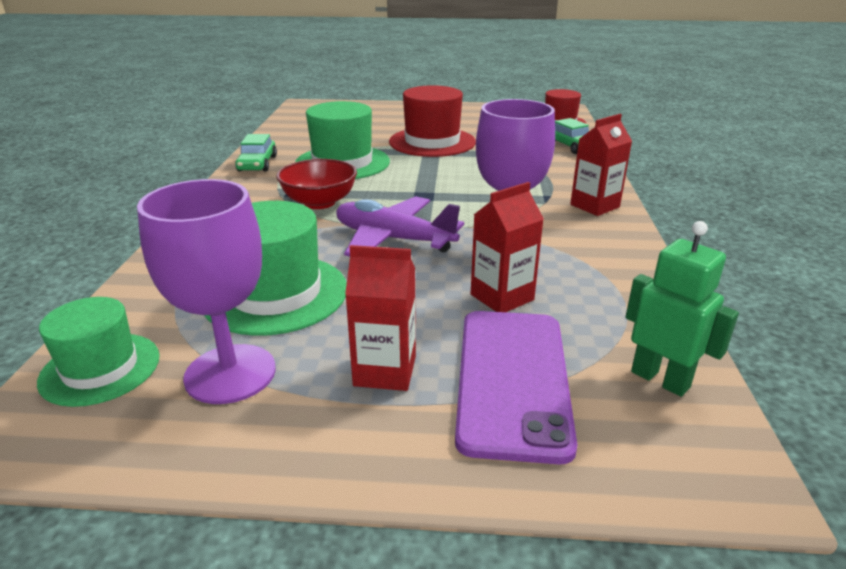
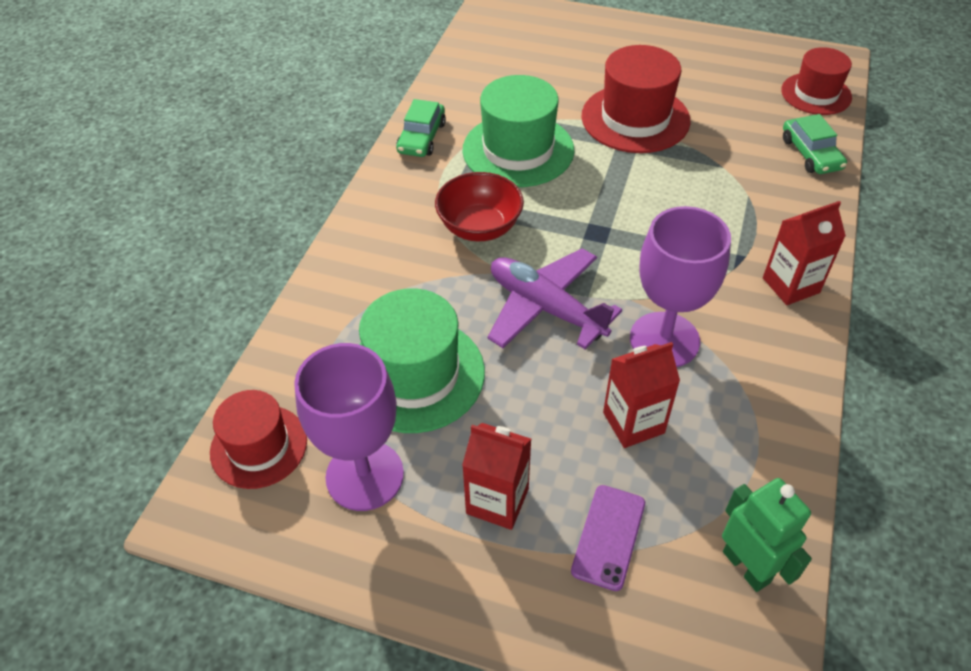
camera: 15 degrees right, 20 degrees up
green hat [37,297,160,407] -> red hat [210,390,307,489]
purple phone [455,311,577,464] -> purple phone [571,485,645,591], size x0.54

